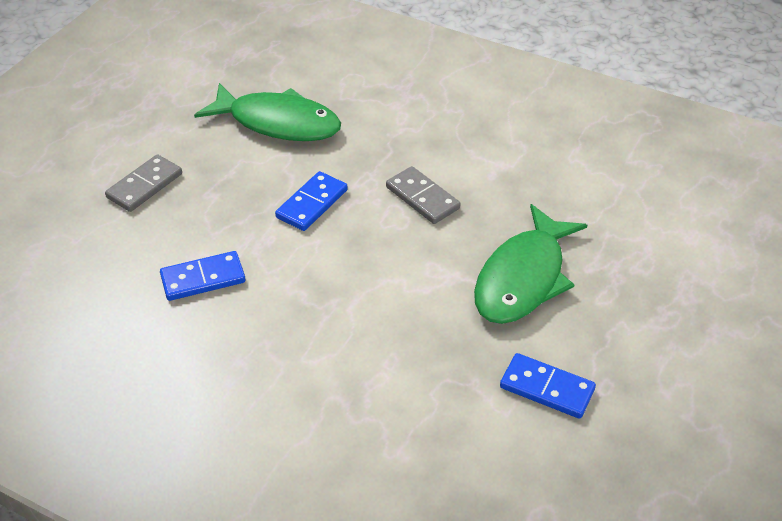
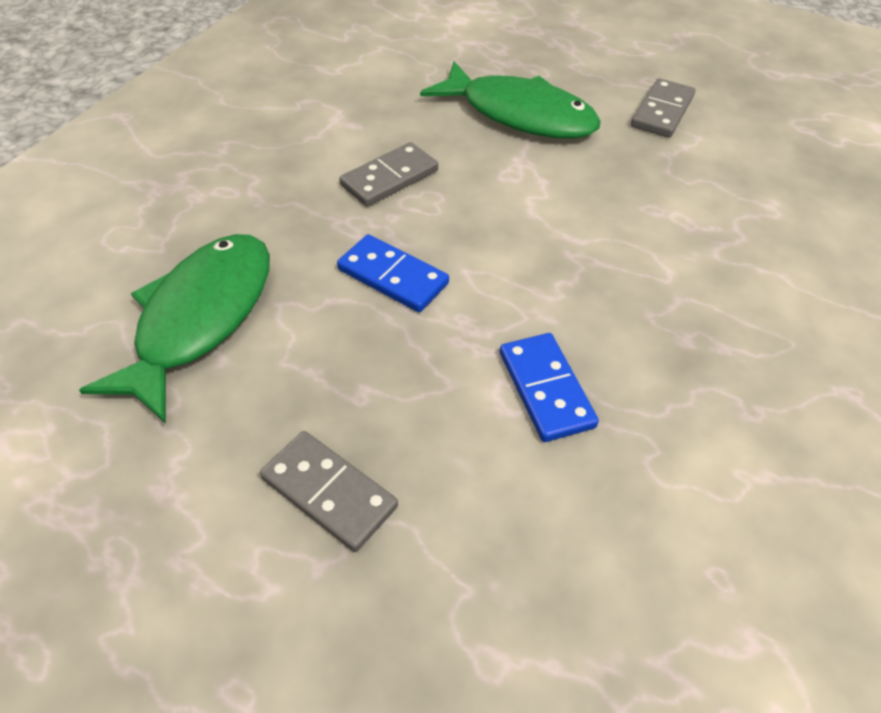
camera: 90 degrees left, 5 degrees up
blue domino [500,353,596,419] -> grey domino [631,78,695,138]

